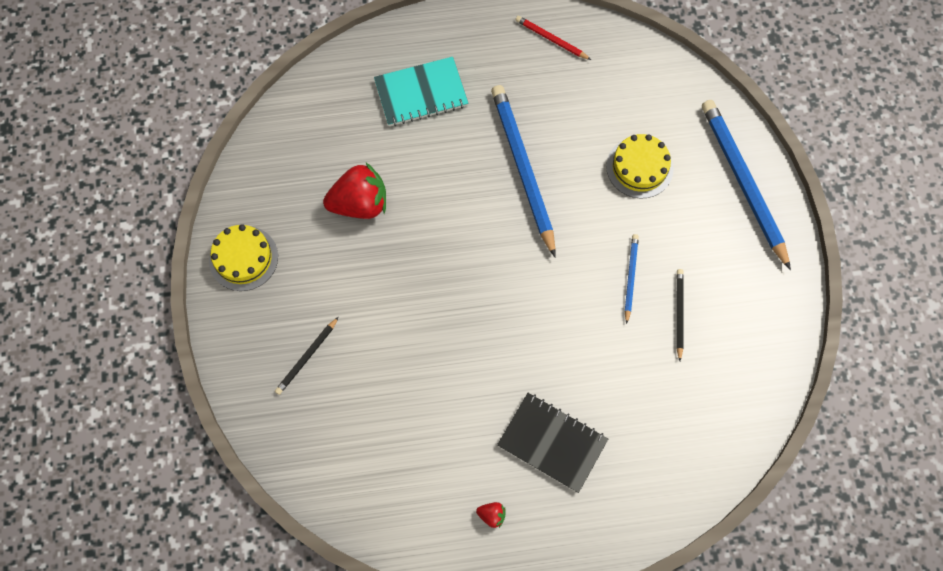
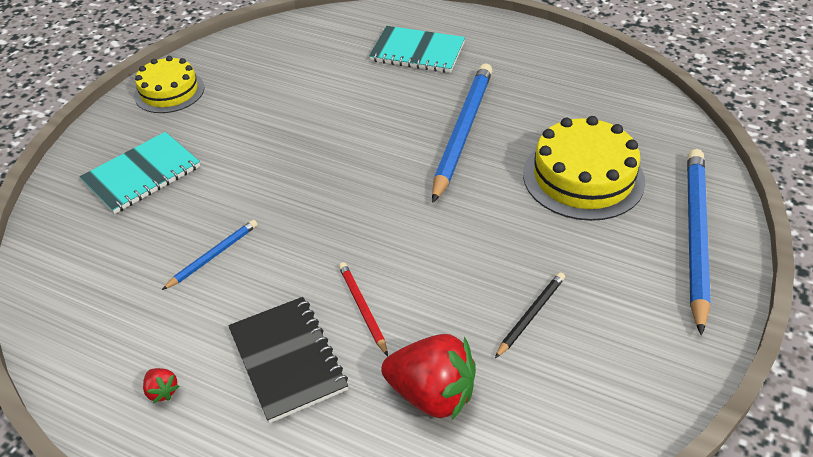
camera: 35 degrees right, 25 degrees down
black pencil [275,317,339,395] -> turquoise notebook [80,132,200,214]
red strawberry [323,163,386,219] -> red strawberry moved to [381,334,476,420]
red pencil [516,16,591,60] -> red pencil moved to [339,262,388,356]
yellow cake [606,134,674,198] -> yellow cake [523,116,645,221], size x1.51
blue pencil [625,234,639,324] -> blue pencil moved to [162,220,258,290]

